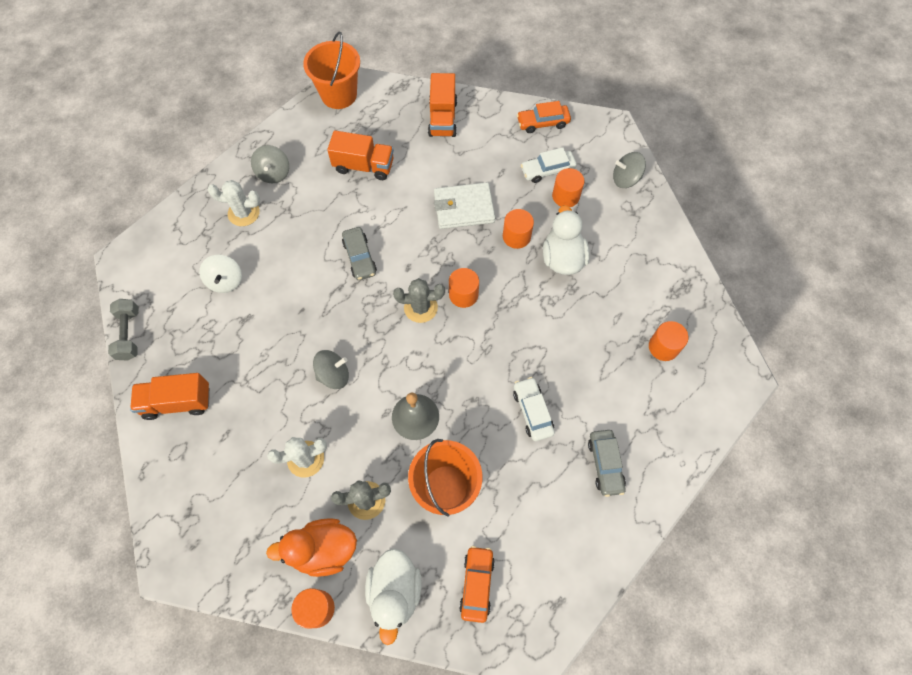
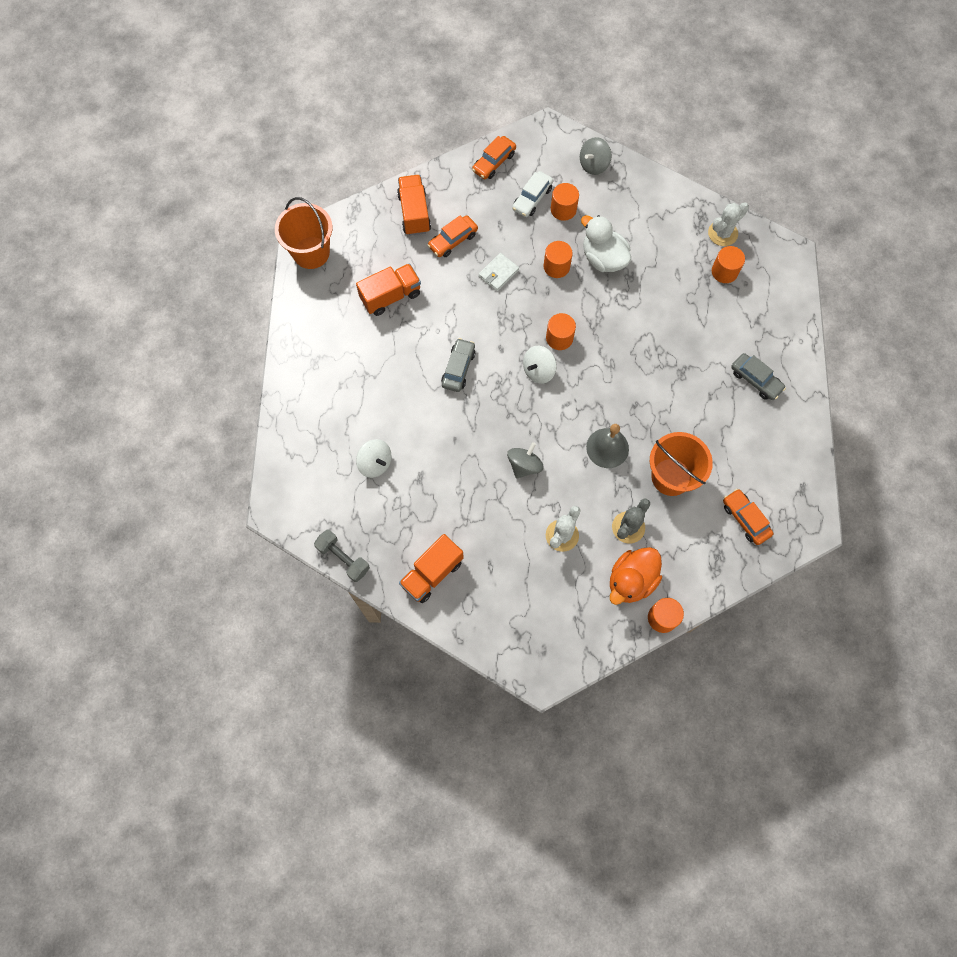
camera: 40 degrees left, 5 degrees up
white cactus [208,180,260,226] -> white cactus moved to [708,202,749,246]
grey spinning top [251,145,289,183] -> none
grey car [342,227,377,280] -> grey car turned 105 degrees counterclockwise [441,338,475,392]
white duck [365,548,422,645] -> none
grey cactus [393,278,445,323] -> white spinning top [523,346,557,384]
orange truck [428,73,457,137] -> orange truck turned 150 degrees counterclockwise [397,175,431,236]
white wallet [434,182,495,229] -> white wallet [479,253,519,291], size x0.62
white car [513,377,555,441] -> none
none -> orange car [428,215,478,257]

